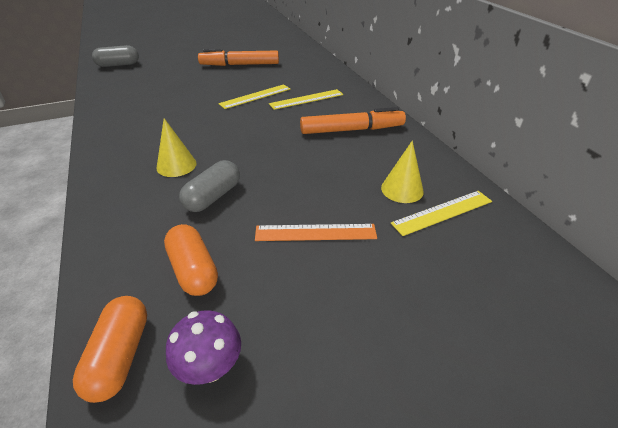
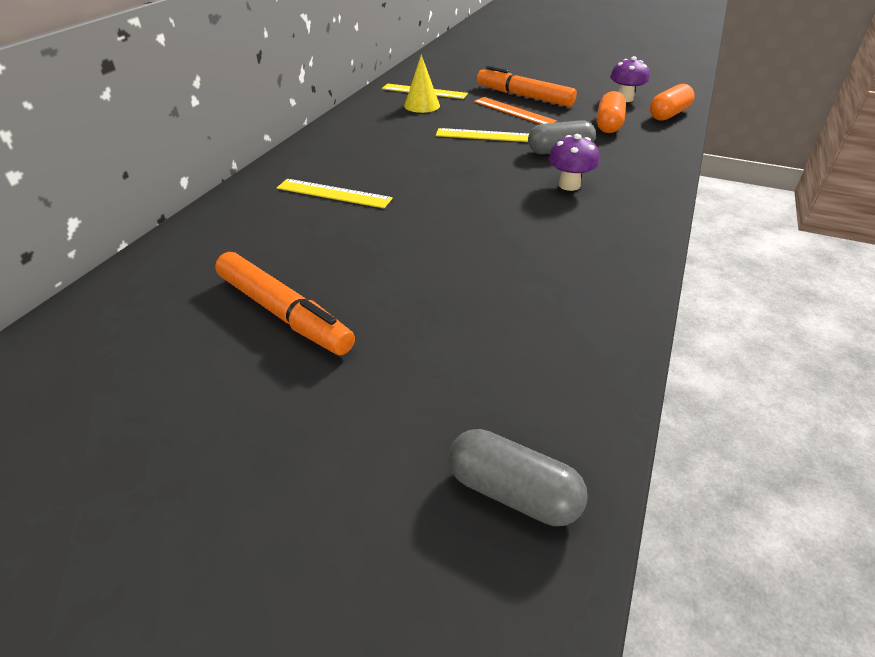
camera: 135 degrees left, 0 degrees up
yellow cone [156,118,197,177] -> purple mushroom [548,134,599,191]
yellow ruler [218,84,290,109] -> yellow ruler moved to [436,128,529,142]
orange marker [300,107,406,134] -> orange marker moved to [477,66,577,107]

